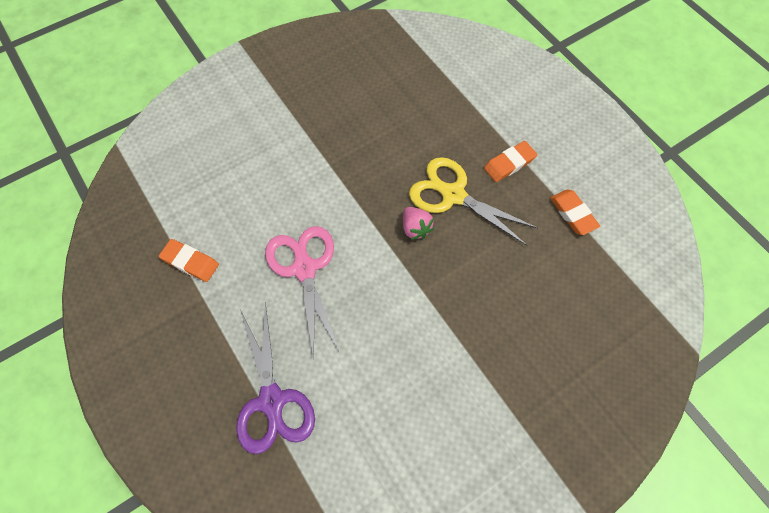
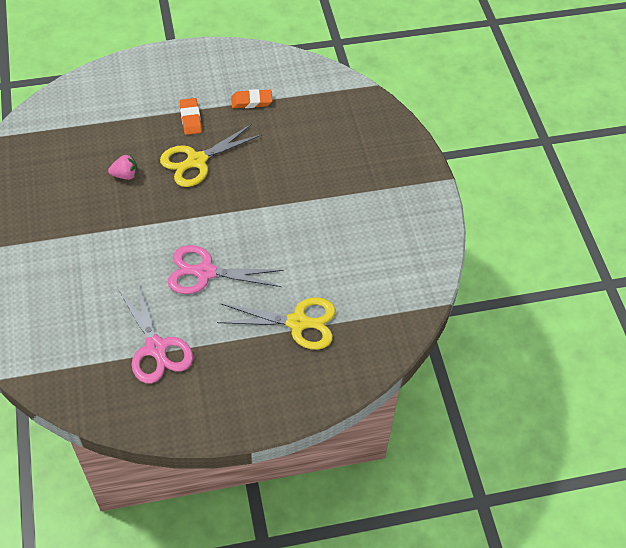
camera: 70 degrees left, 10 degrees down
orange eraser [159,239,219,282] -> pink scissors [118,283,193,384]
purple scissors [236,302,315,454] -> yellow scissors [217,297,336,350]
pink strawberry [403,207,434,240] -> pink strawberry moved to [108,155,138,180]

